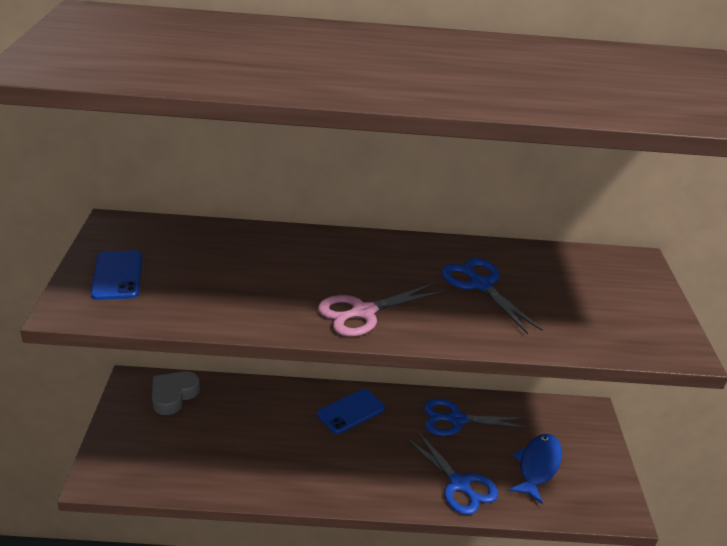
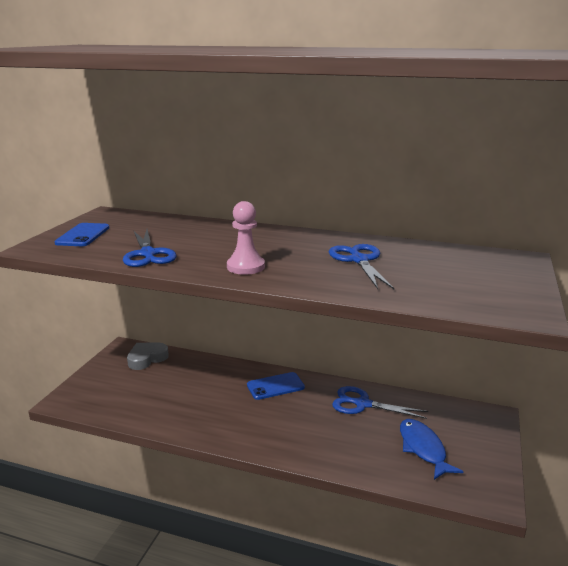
camera: 20 degrees right, 10 degrees down
pink scissors [318,283,444,337] -> pink pawn [227,201,265,275]
blue scissors [405,431,498,515] -> blue scissors moved to [123,229,177,267]
blue fish [509,433,562,504] -> blue fish turned 60 degrees counterclockwise [400,419,464,480]

